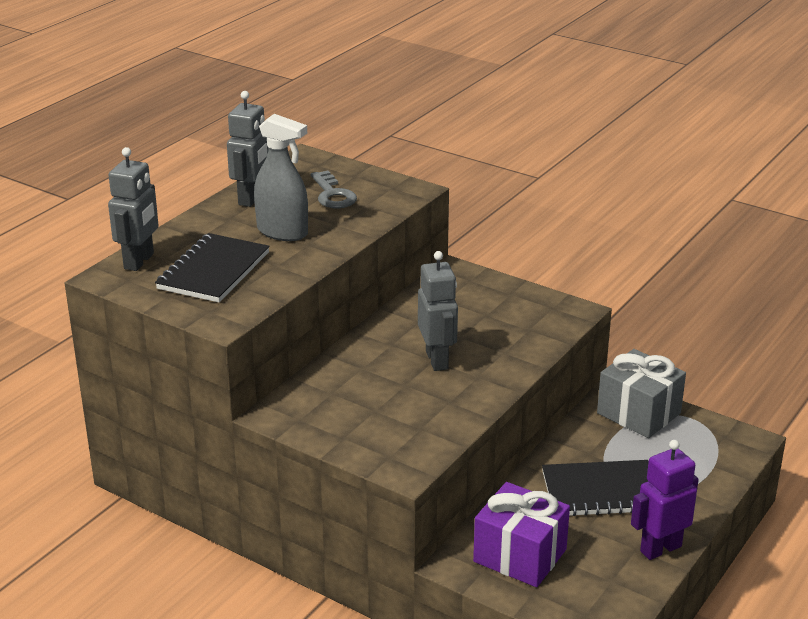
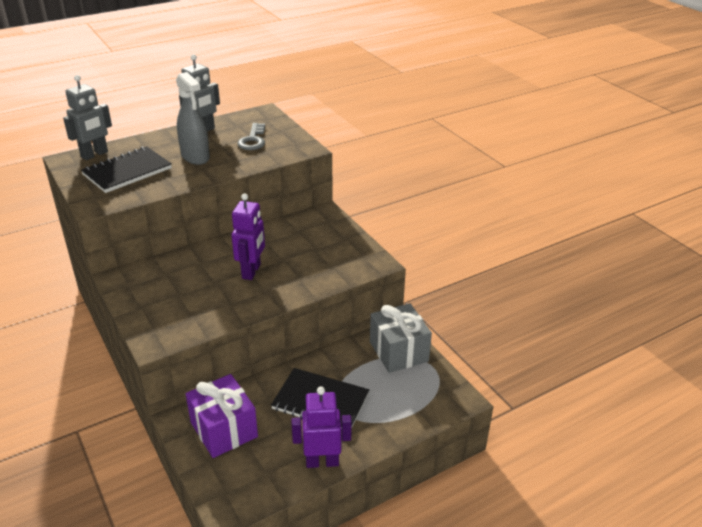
camera: 25 degrees right, 5 degrees up
grey robot [418,251,458,371] -> purple robot [231,193,265,280]

